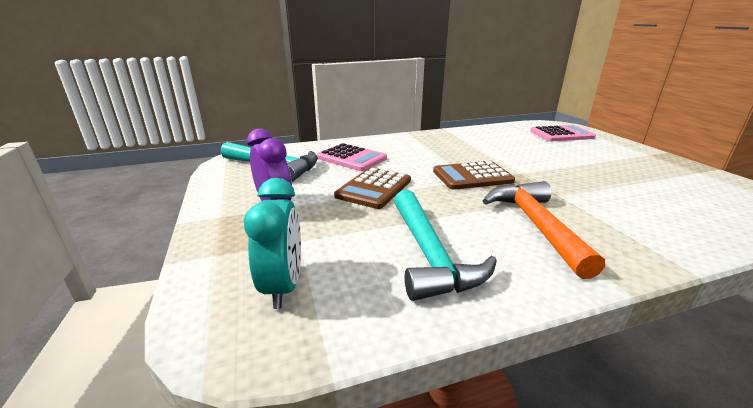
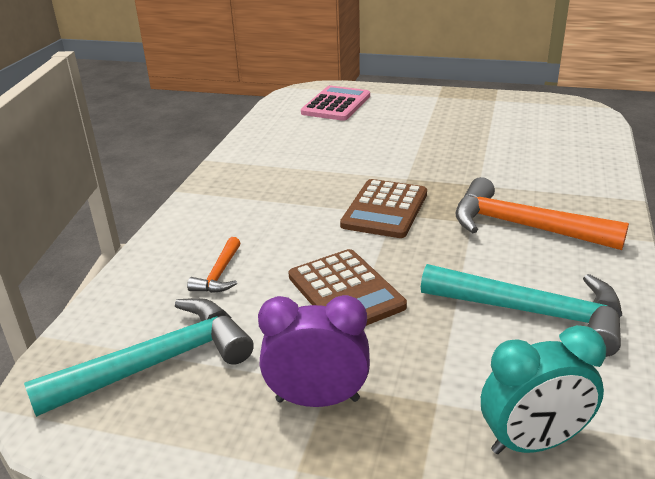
camera: 55 degrees left, 5 degrees up
turquoise clock [244,178,301,309] -> turquoise clock turned 135 degrees clockwise [481,325,606,454]
pink calculator [316,143,387,171] -> orange hammer [187,237,240,293]

